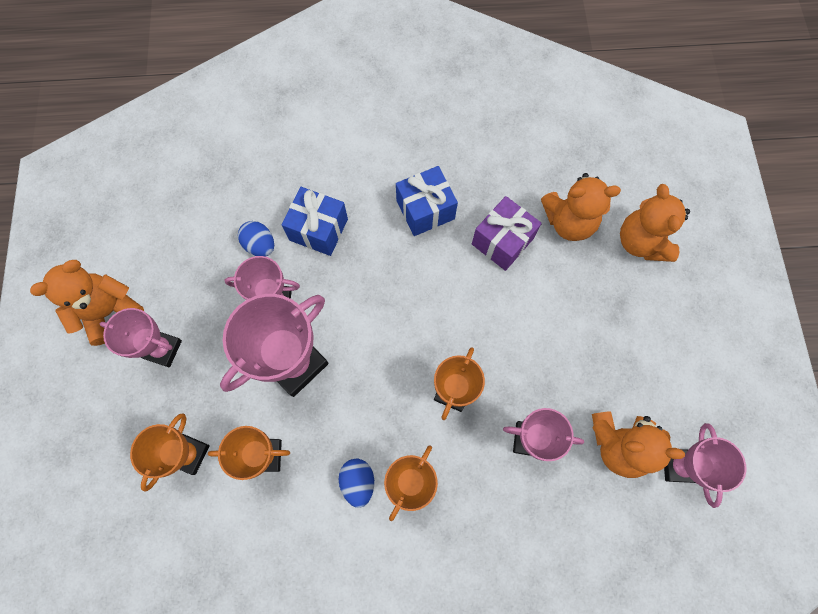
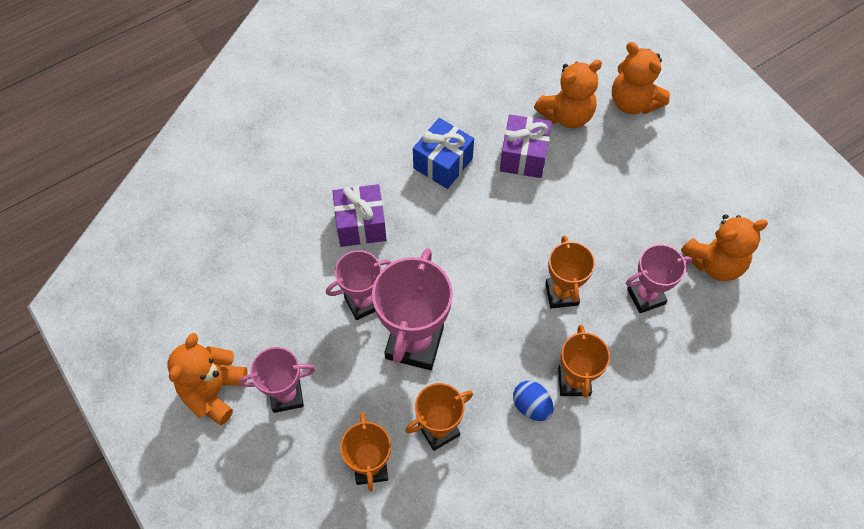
camera: 30 degrees left, 10 degrees down
blue egg [238,221,274,257] -> none
blue gift [281,187,348,256] -> purple gift [332,184,386,247]
pink trophy [664,423,746,508] -> none

